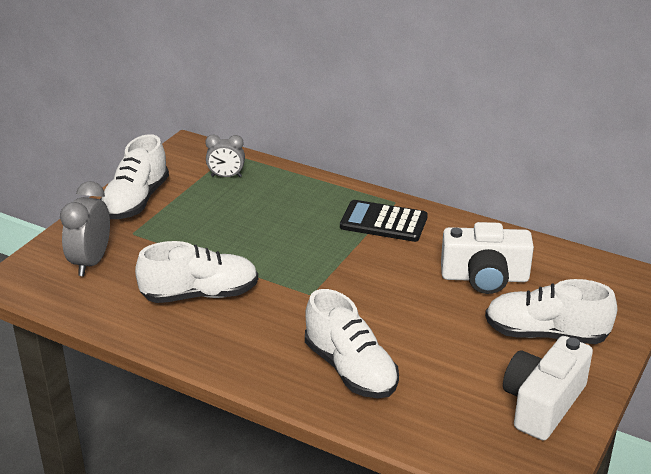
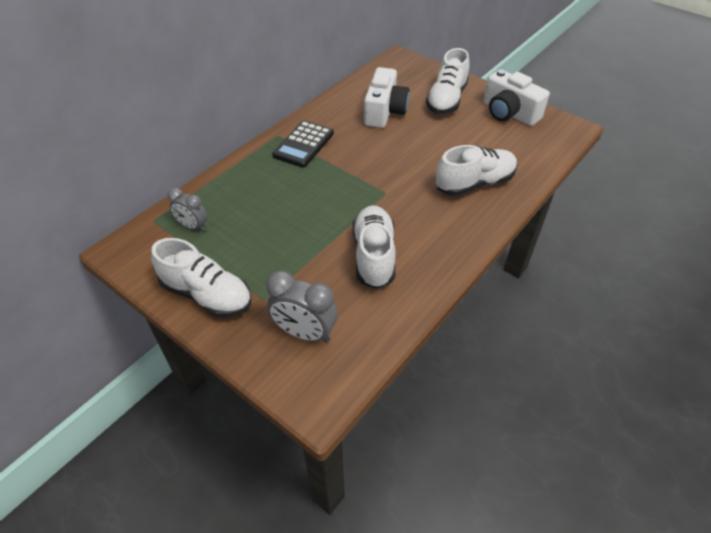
camera: 80 degrees left, 15 degrees up
grey clock [205,134,245,177] -> grey clock turned 105 degrees clockwise [168,188,207,231]

